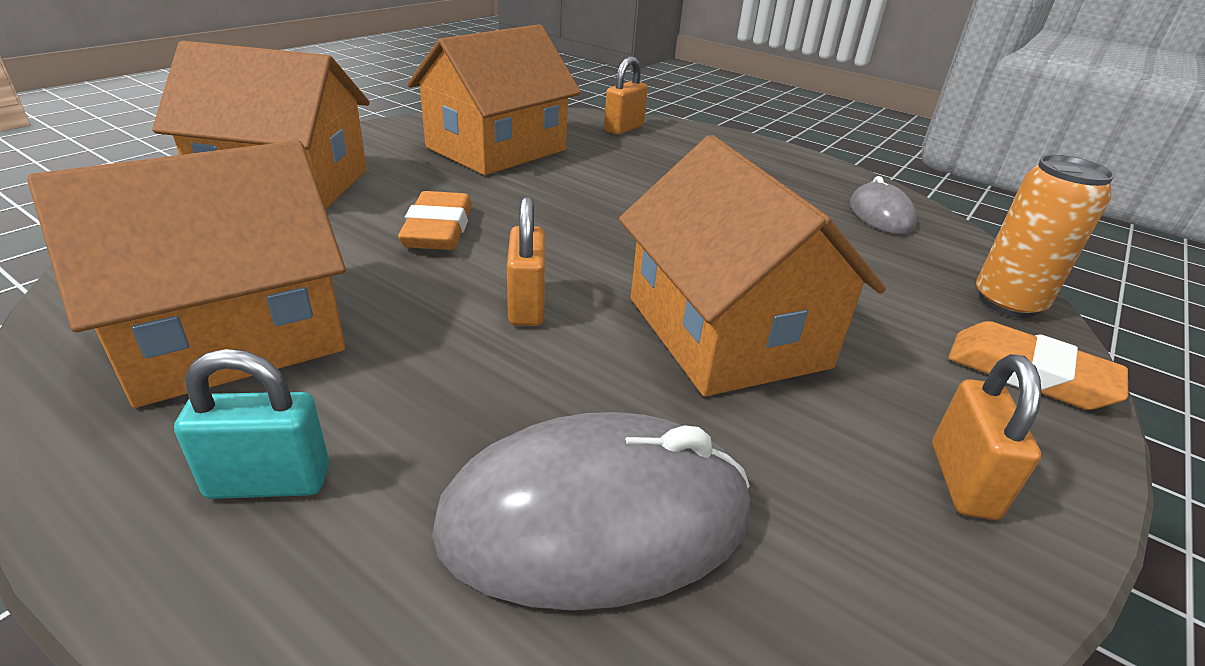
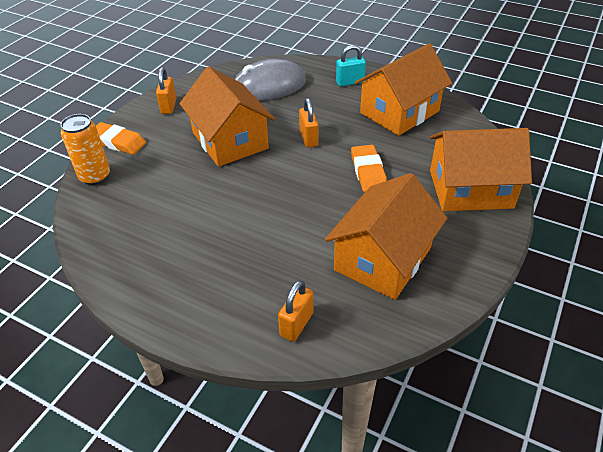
camera: 175 degrees right, 10 degrees up
grey mouse [850,176,917,235] -> none

